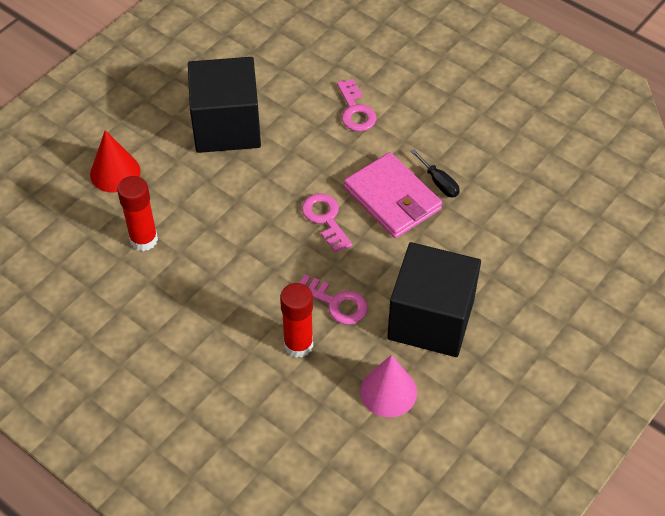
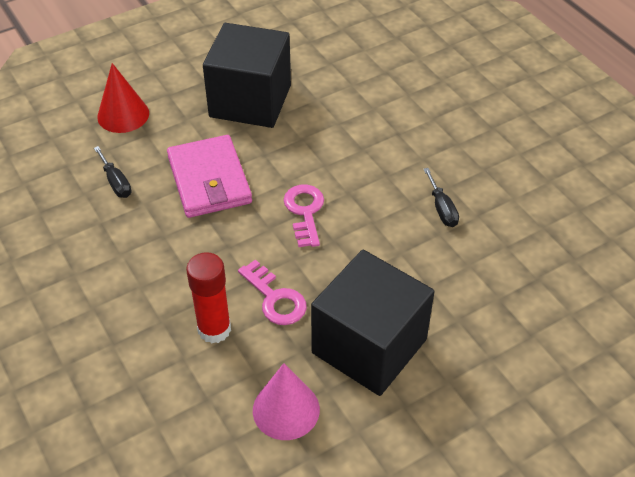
camera: 20 degrees right, 5 degrees down
red glue stick [117,176,158,251] -> black screwdriver [94,146,131,198]
pink key [337,79,377,131] -> none
pink wallet [344,152,442,238] -> pink wallet moved to [167,135,252,218]

